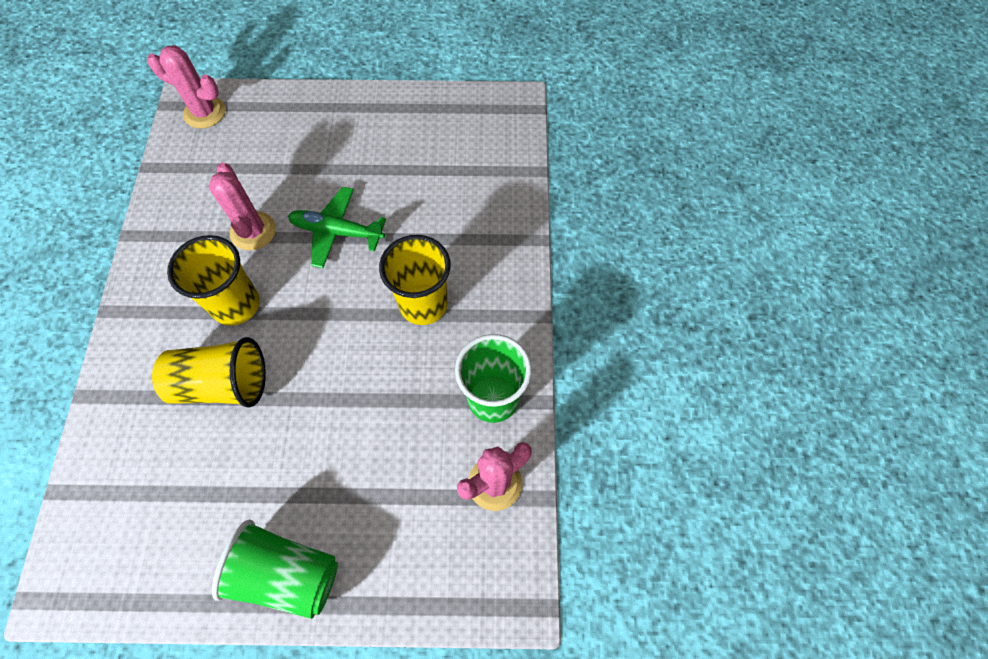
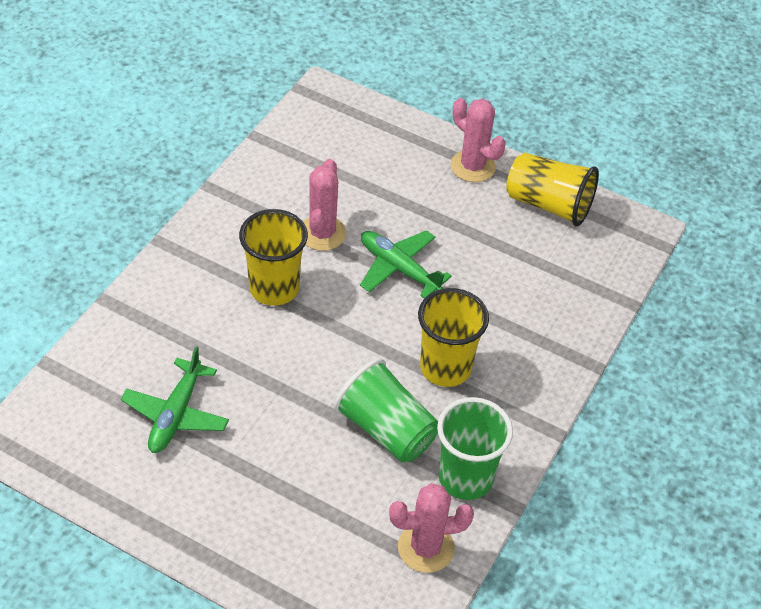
camera: 25 degrees right, 15 degrees down
pink cactus [148,45,225,129] -> pink cactus moved to [450,98,506,182]
yellow cup [152,337,266,408] -> yellow cup moved to [506,153,599,227]
green cup [212,520,338,619] -> green cup moved to [334,359,438,463]
none -> green plane [121,346,229,453]

